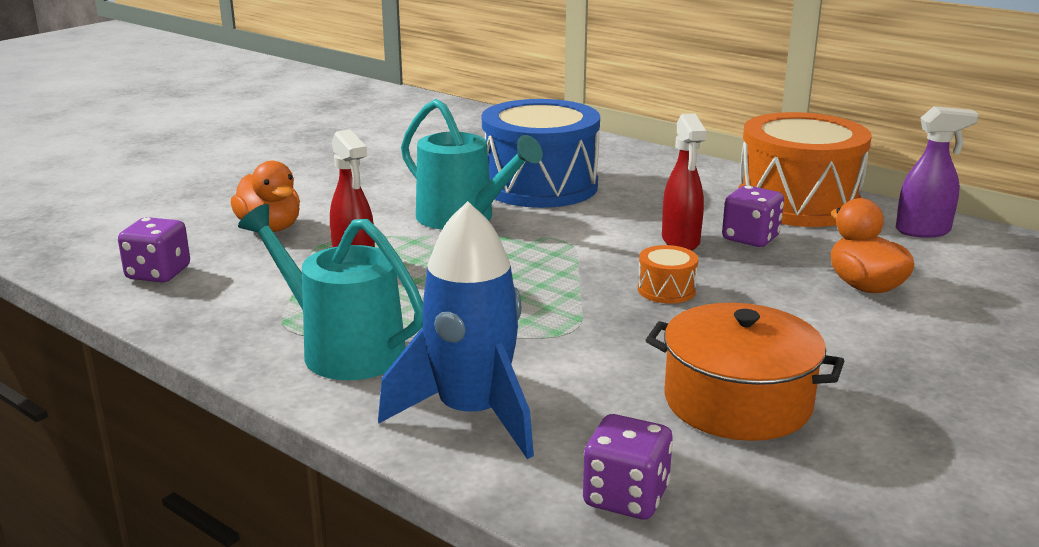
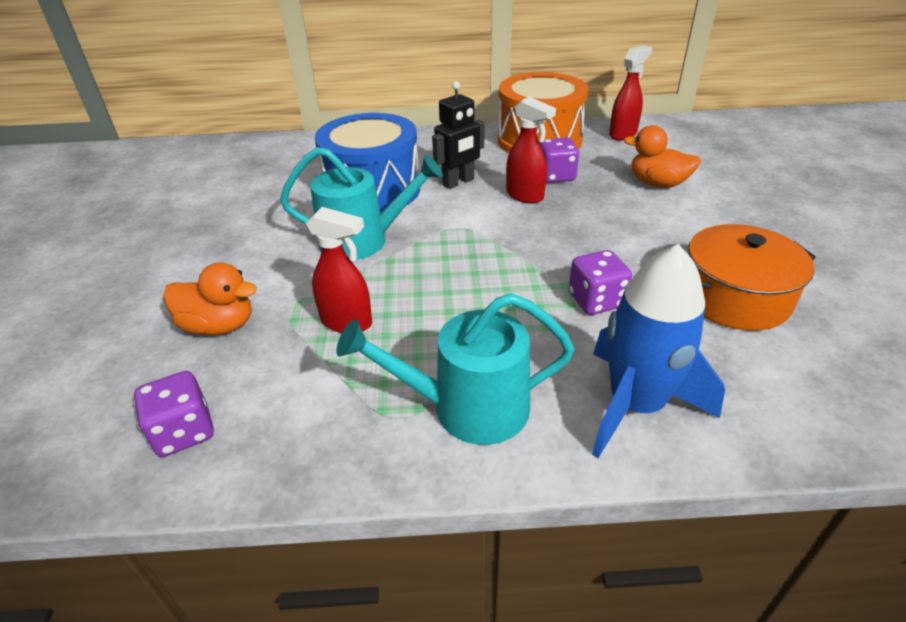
camera: 40 degrees left, 15 degrees up
purple dice [583,414,673,519] -> purple dice moved to [569,250,632,315]
orange drum [638,245,699,304] -> none
purple spray bottle [896,106,979,238] -> red spray bottle [609,45,652,140]
none -> black robot [432,81,484,189]

